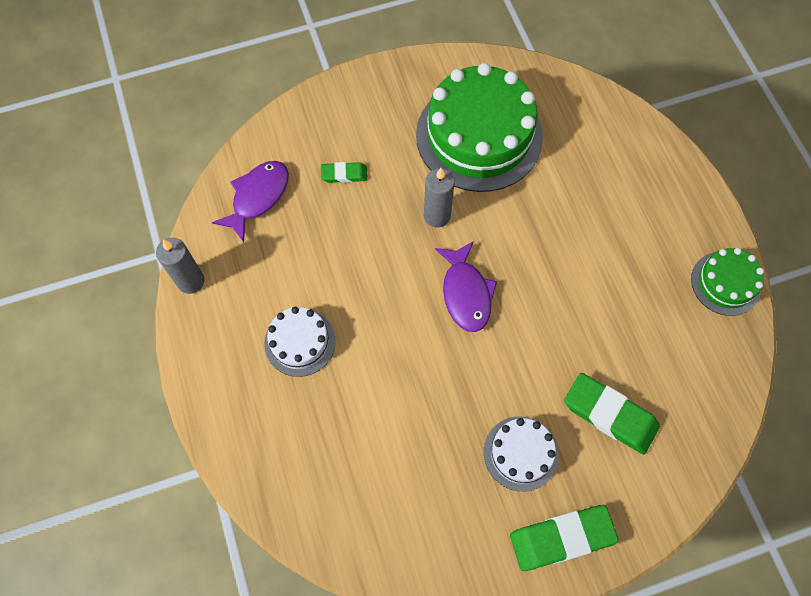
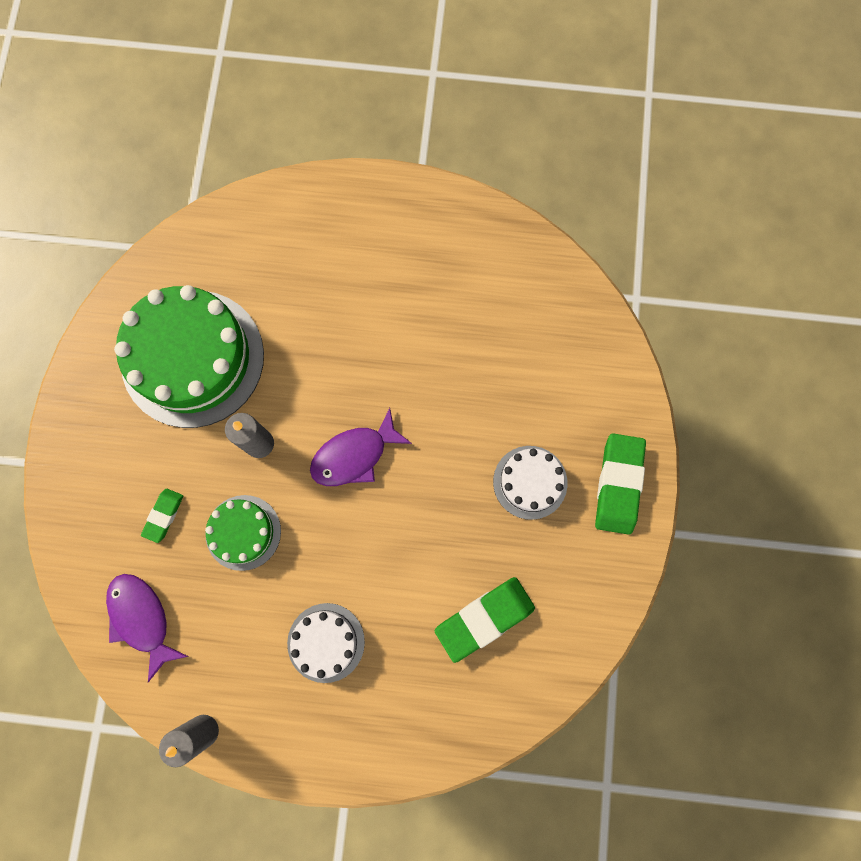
camera: 65 degrees left, 10 degrees up
purple fish [435,241,497,332] -> purple fish turned 135 degrees clockwise [310,408,412,486]
green eraser [564,373,660,455] -> green eraser moved to [435,577,535,663]
green cake [691,248,764,316] -> green cake moved to [205,495,281,571]

